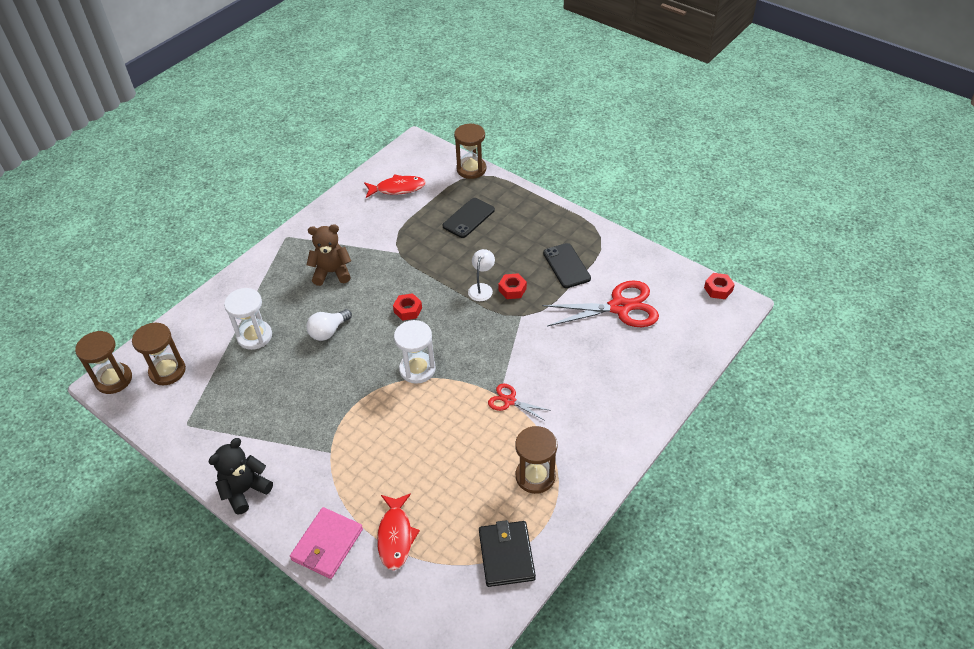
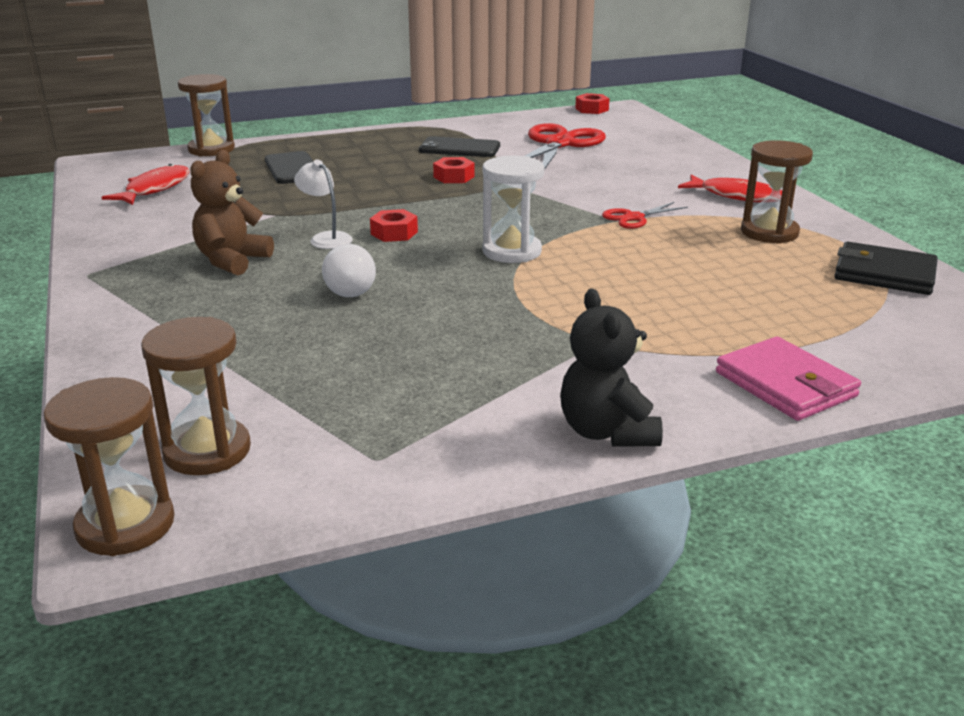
camera: 60 degrees left, 20 degrees down
white hourglass [224,288,272,350] -> none
red fish [377,493,420,570] -> red fish moved to [678,175,782,202]
white lamp [468,249,495,301] -> white lamp moved to [294,159,353,249]

